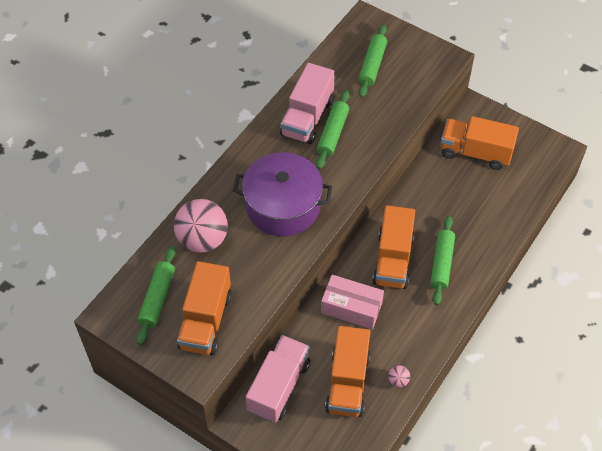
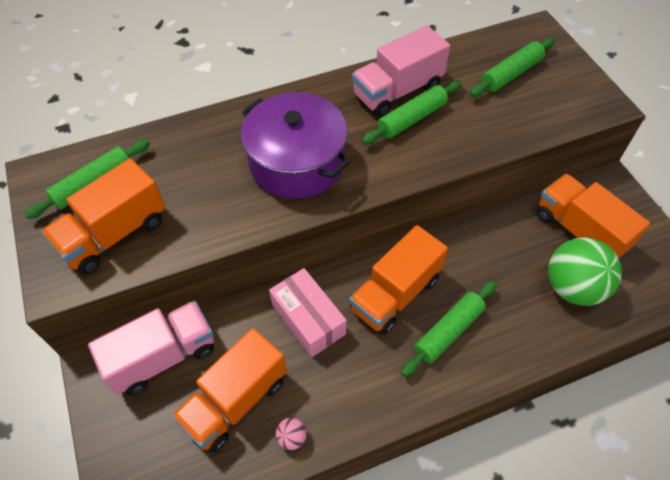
camera: 35 degrees right, 0 degrees up
pink ball [174,199,228,253] -> none
none -> green ball [548,238,622,306]

